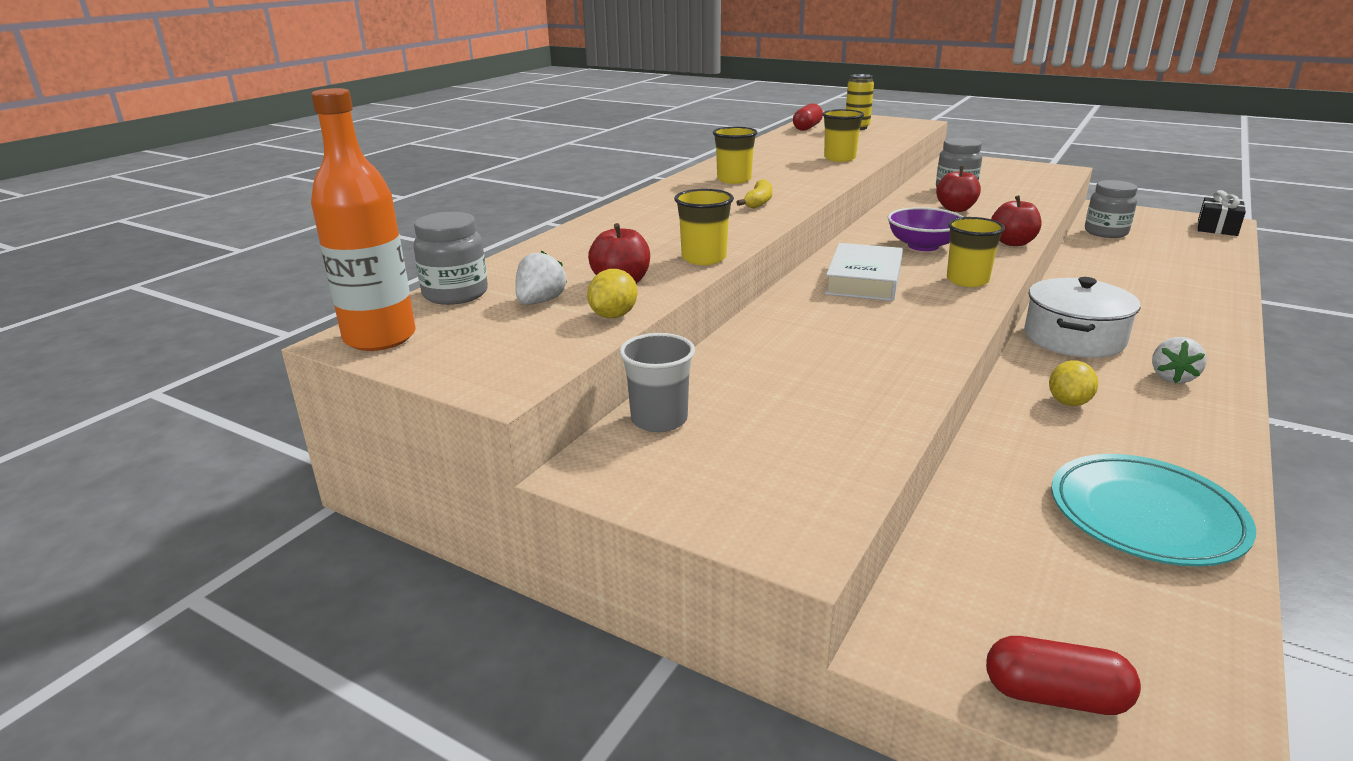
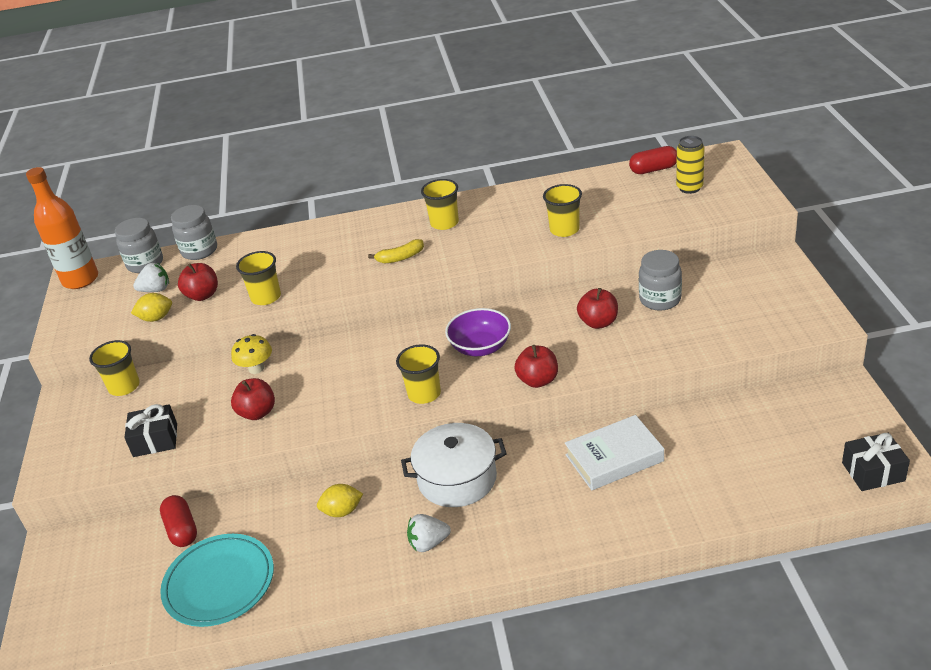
camera: 55 degrees right, 10 degrees up
grey cup [619,333,695,432] -> yellow cup [89,340,140,396]
white book [825,243,903,301] -> white book moved to [565,415,664,490]
red capsule [986,636,1141,715] -> red capsule moved to [160,495,197,547]
grey jar [1085,180,1138,238] -> grey jar moved to [171,205,217,260]
none -> black gift [124,404,177,457]
none -> yellow mushroom [231,334,272,374]
none -> red apple [231,378,275,420]

